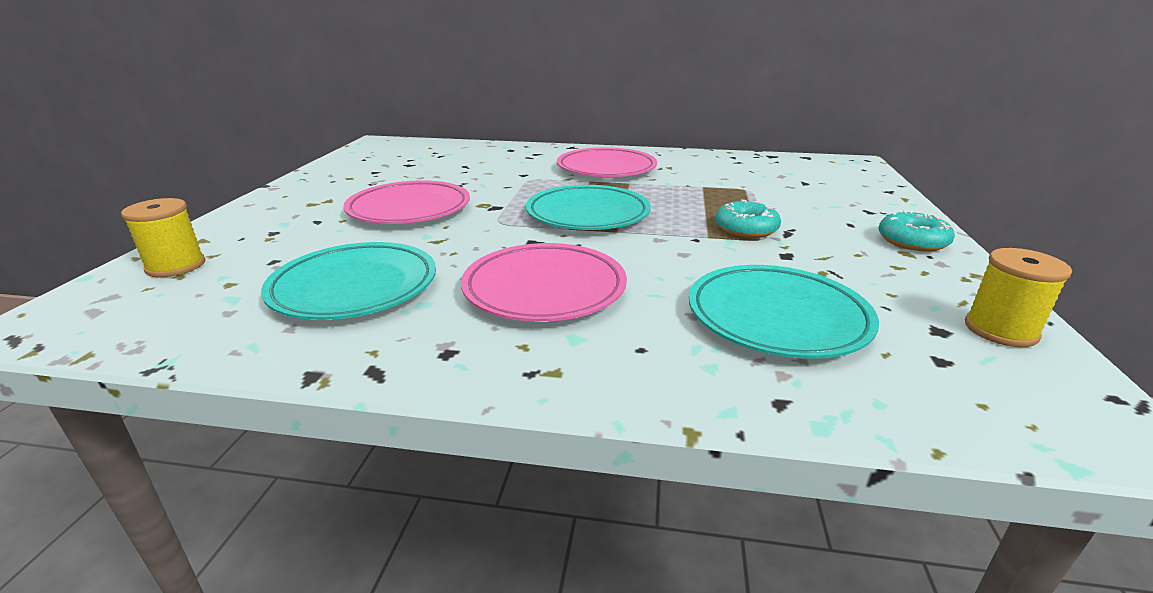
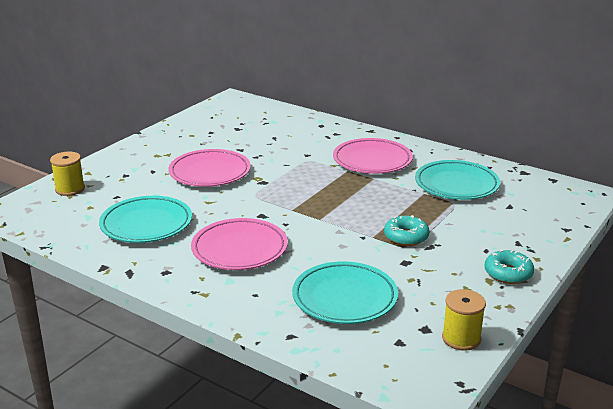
camera: 25 degrees right, 0 degrees up
turquoise plate [526,185,651,230] -> turquoise plate moved to [415,160,500,200]

